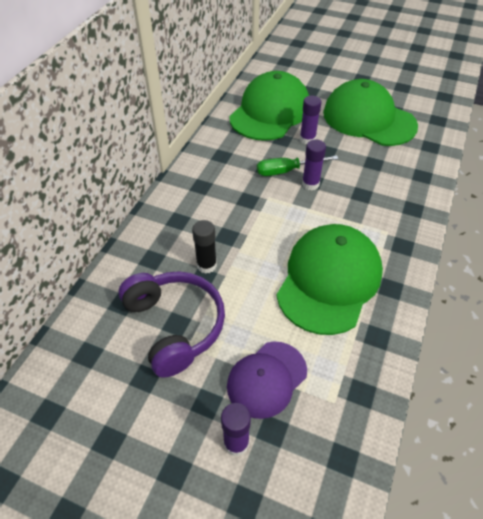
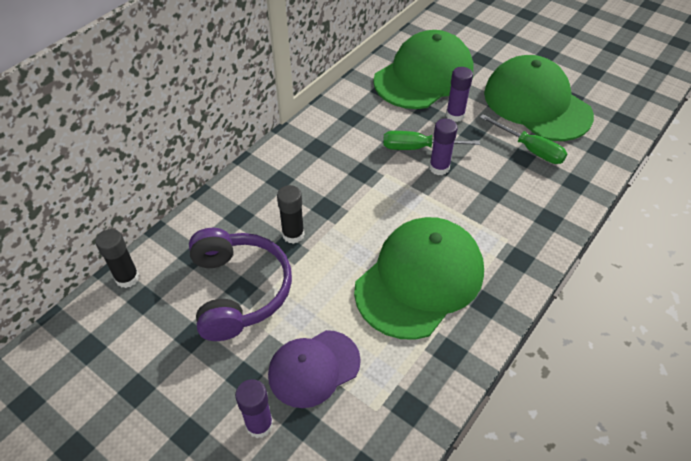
camera: 15 degrees right, 0 degrees up
none -> black glue stick [96,229,139,288]
none -> green screwdriver [480,114,567,164]

